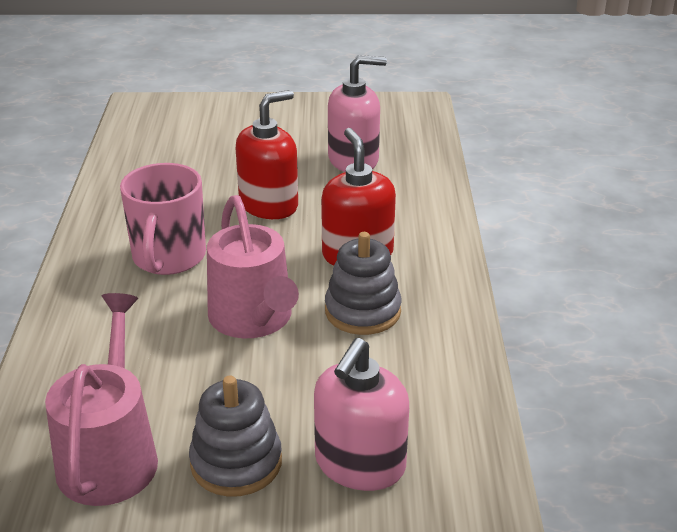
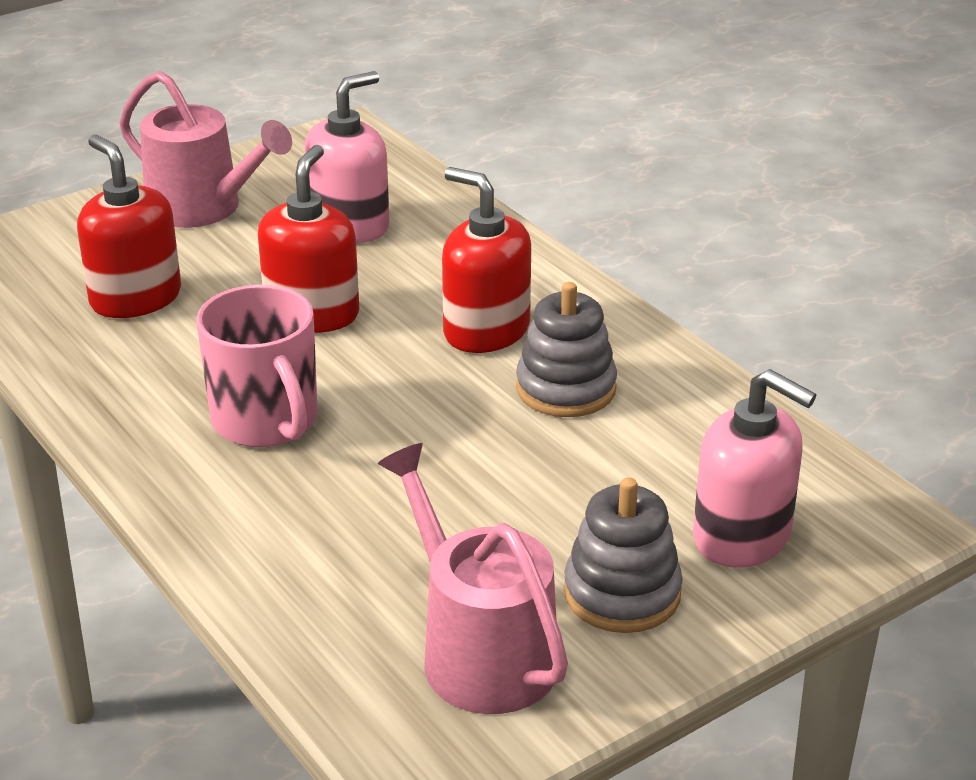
camera: 35 degrees left, 0 degrees up
pink watering can [207,195,299,338] -> pink watering can moved to [119,71,292,228]
pink soap dispenser [314,338,409,491] -> pink soap dispenser turned 45 degrees counterclockwise [693,369,816,568]
none -> red soap dispenser [77,135,181,318]

